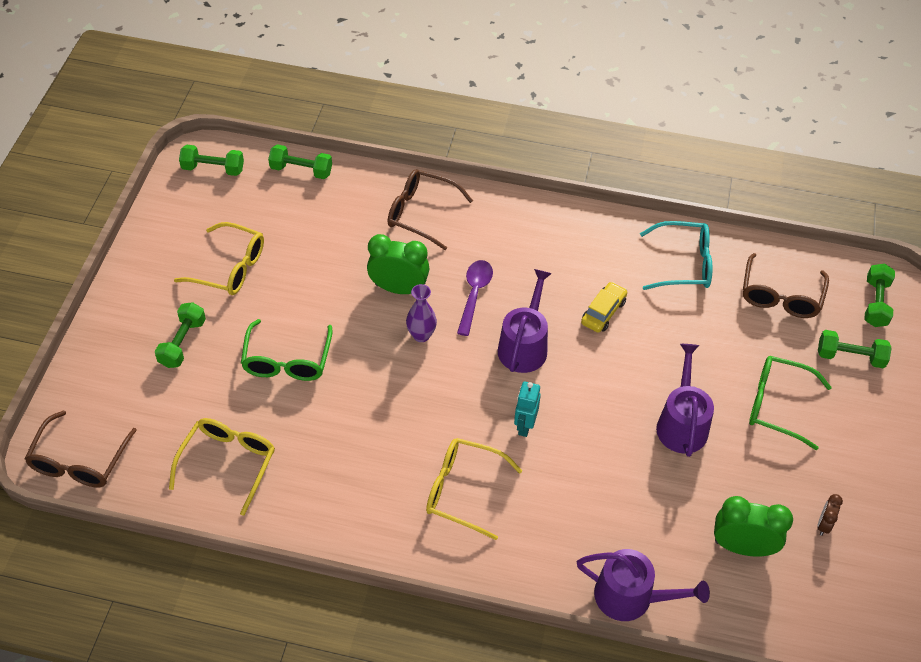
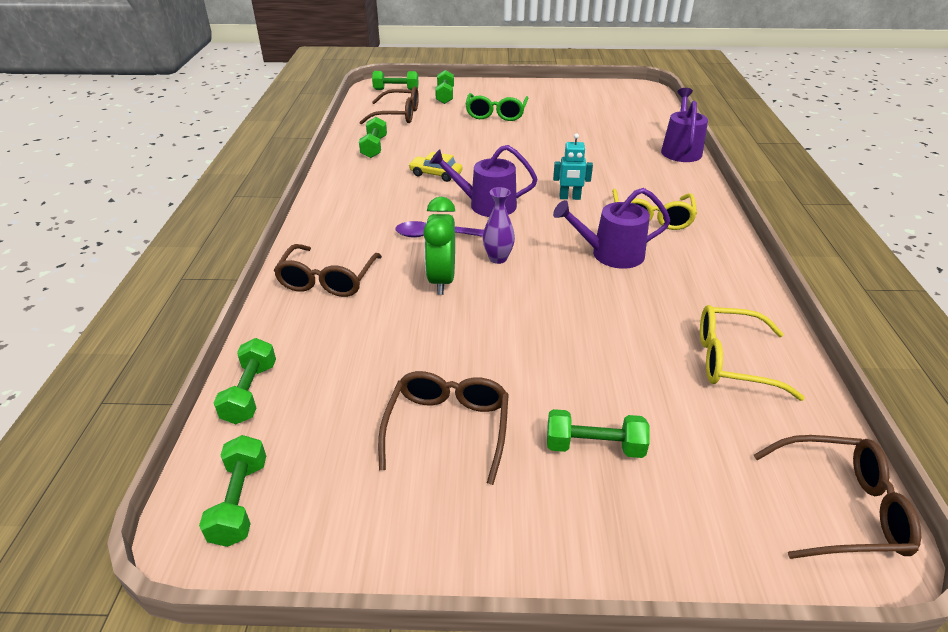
camera: 100 degrees left, 15 degrees down
yellow glasses [174,222,264,295] -> brown glasses [378,371,509,485]
green glasses [241,319,333,381] -> none
turquoise glasses [640,221,712,290] -> green dumbbell [359,117,387,158]
purple watering can [656,344,714,457] -> purple watering can moved to [553,188,670,269]
green clock [714,496,793,556] -> none
brown clock [817,494,843,536] -> none

